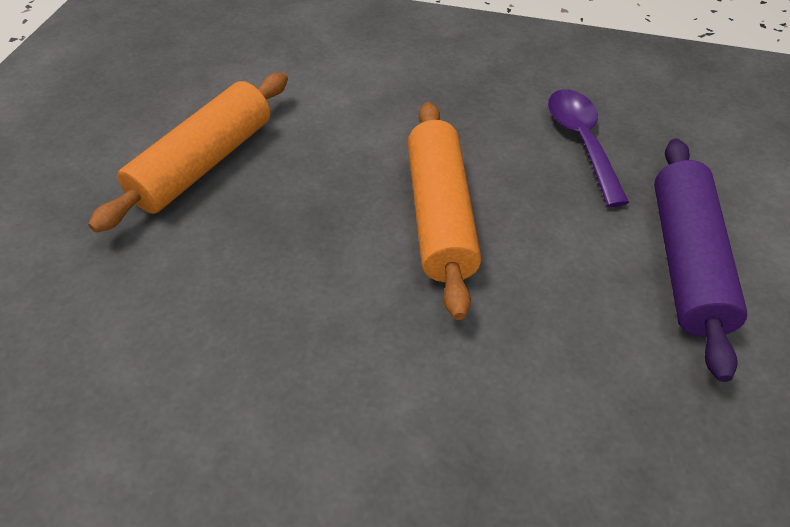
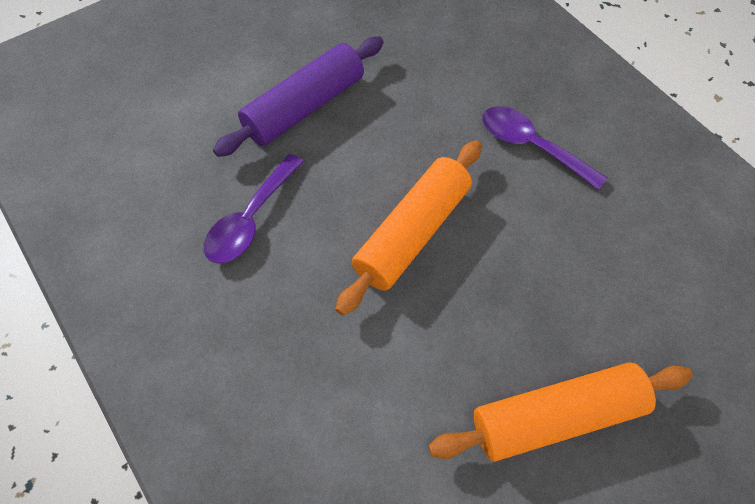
camera: 140 degrees left, 10 degrees up
none -> purple spoon [482,106,608,190]

